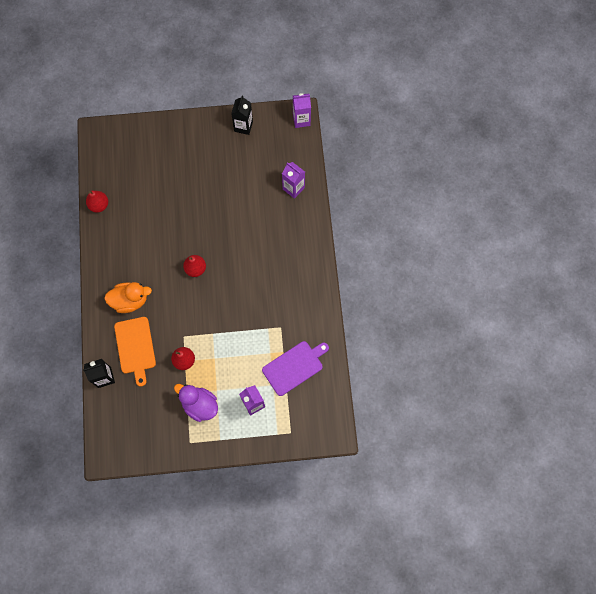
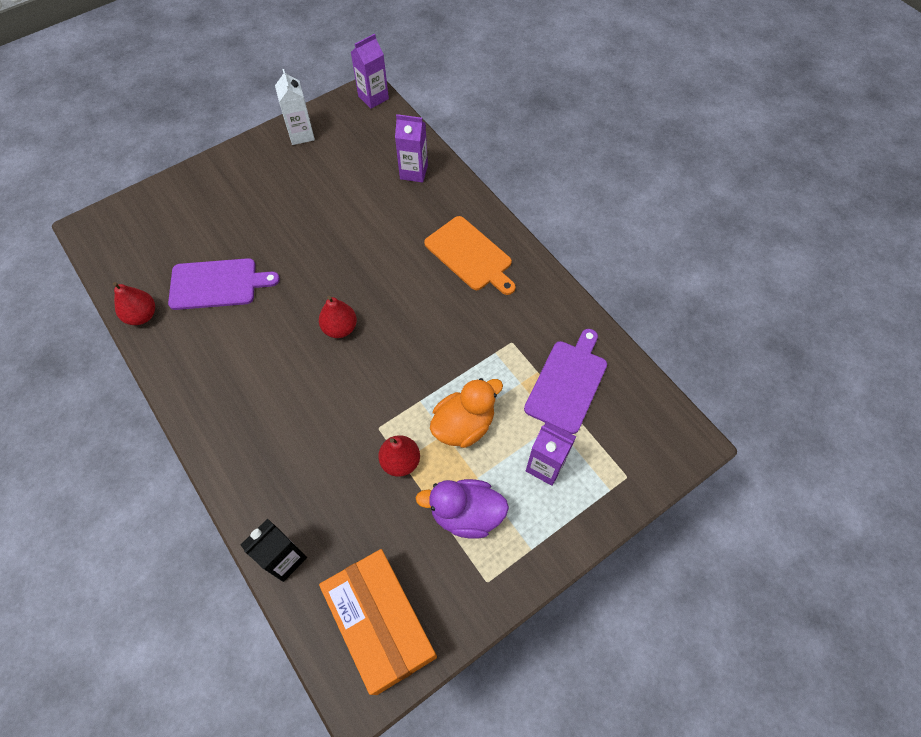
camera: 30 degrees left, 10 degrees down
orange duck [104,282,152,313] -> orange duck moved to [430,378,503,448]
orange cutting board [114,317,156,386] -> orange cutting board moved to [424,216,516,295]
black carton [231,95,253,135] -> white carton [275,69,315,145]
none -> purple cutting board [168,258,280,310]
none -> orange box [319,549,437,695]

